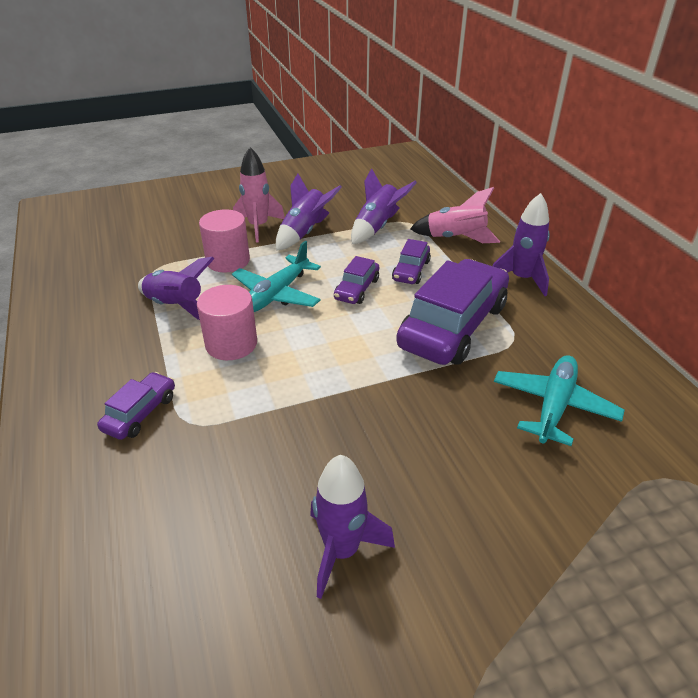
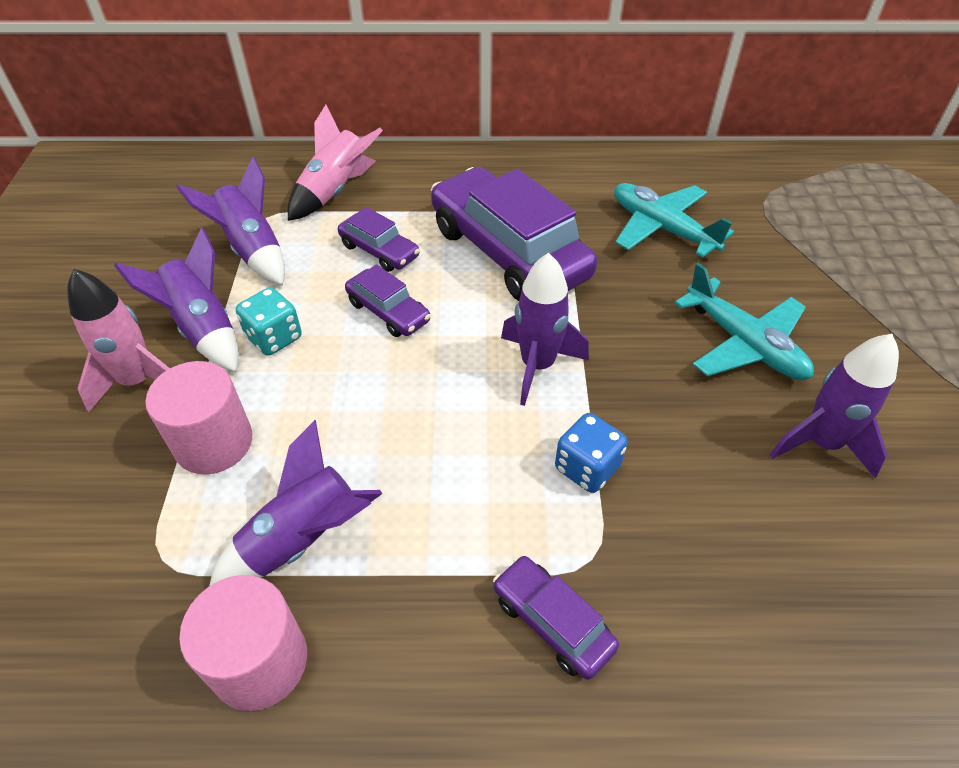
camera: 70 degrees left, 10 degrees up
pink cylinder [197,285,257,360] -> pink cylinder moved to [179,575,307,711]
turquoise plane [232,241,321,312] -> turquoise plane moved to [674,263,814,380]
purple rocket [493,193,550,296] -> purple rocket moved to [501,253,589,406]
none -> turquoise dice [236,287,302,356]
none -> blue dice [555,413,628,493]

